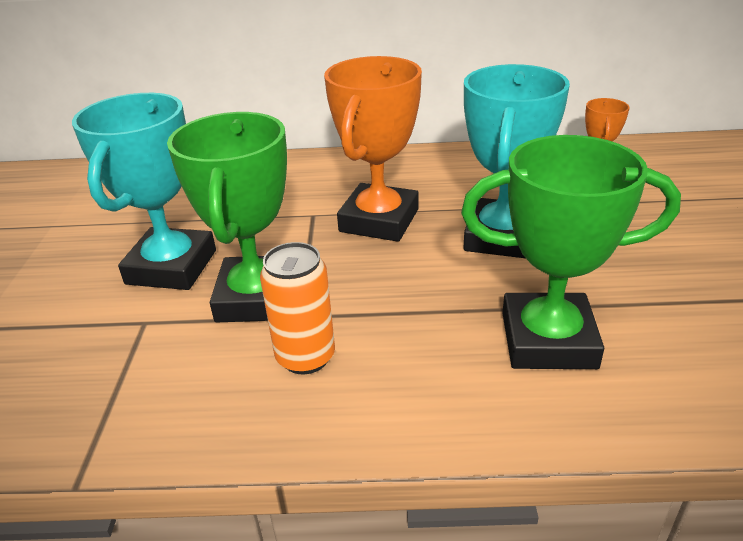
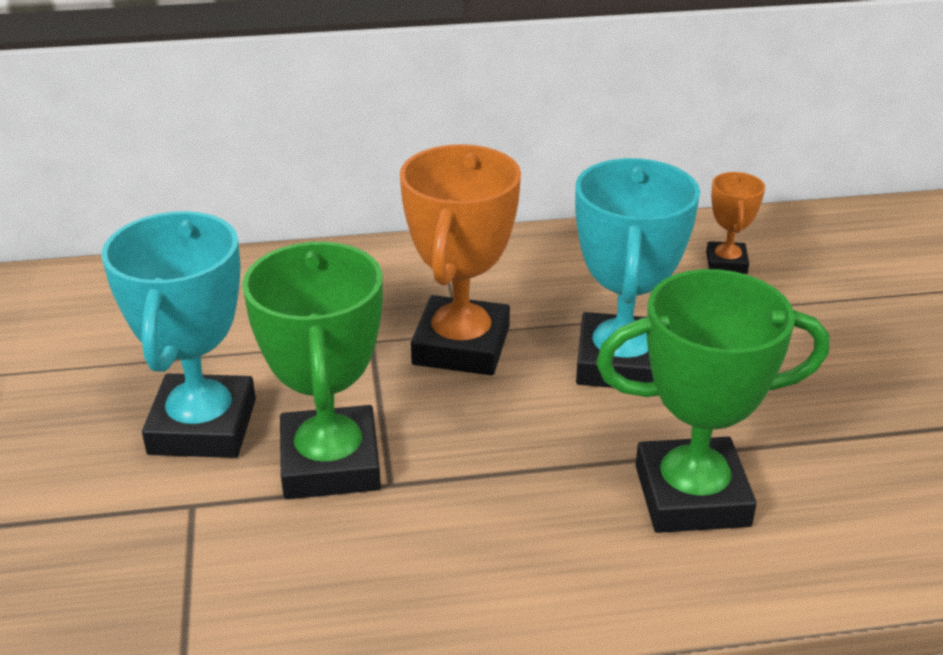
camera: 10 degrees left, 0 degrees up
orange can [260,242,335,374] -> none

